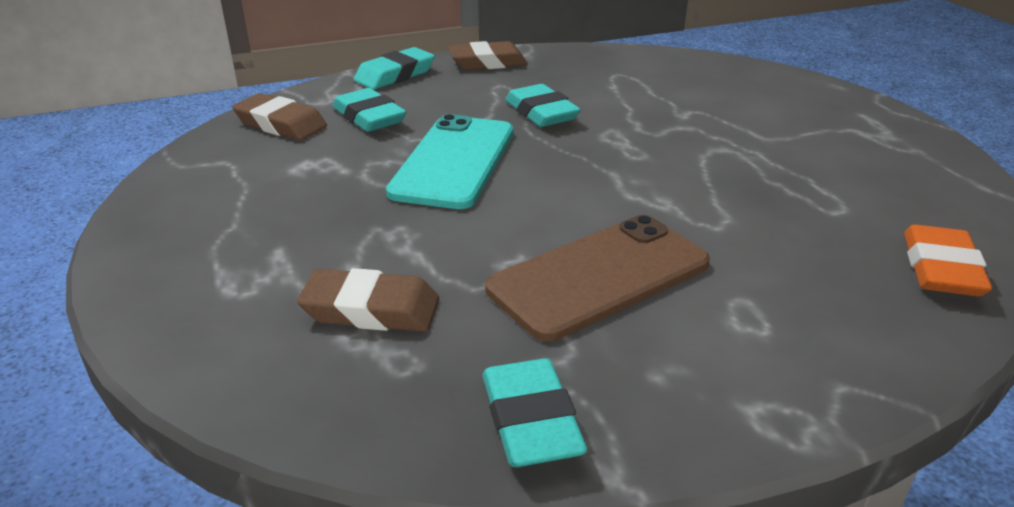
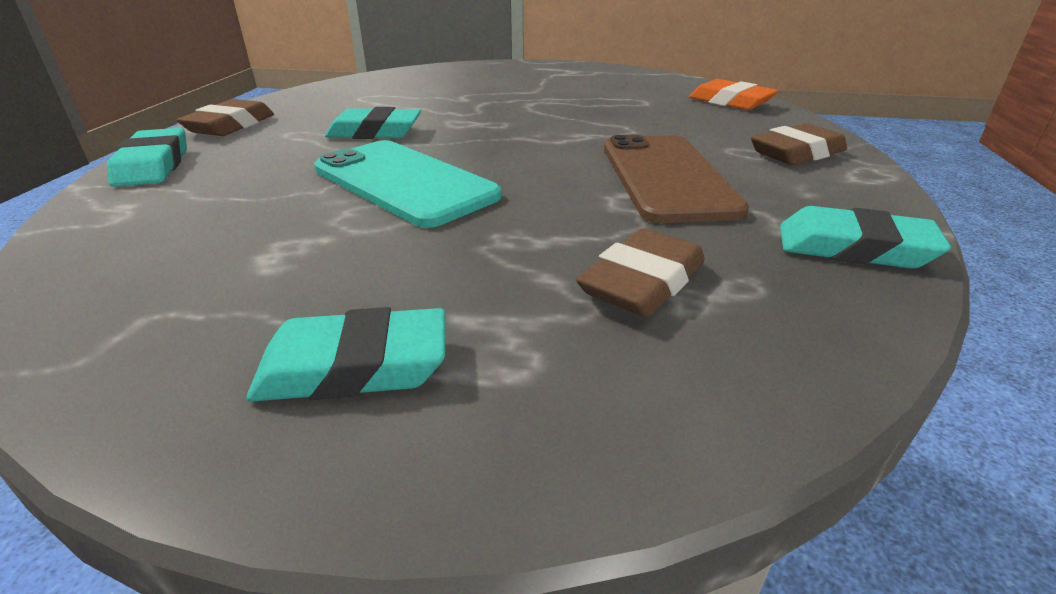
camera: 60 degrees left, 0 degrees up
brown eraser [232,93,327,141] -> brown eraser moved to [751,123,847,165]
turquoise eraser [333,88,406,132] -> turquoise eraser moved to [246,307,445,402]

